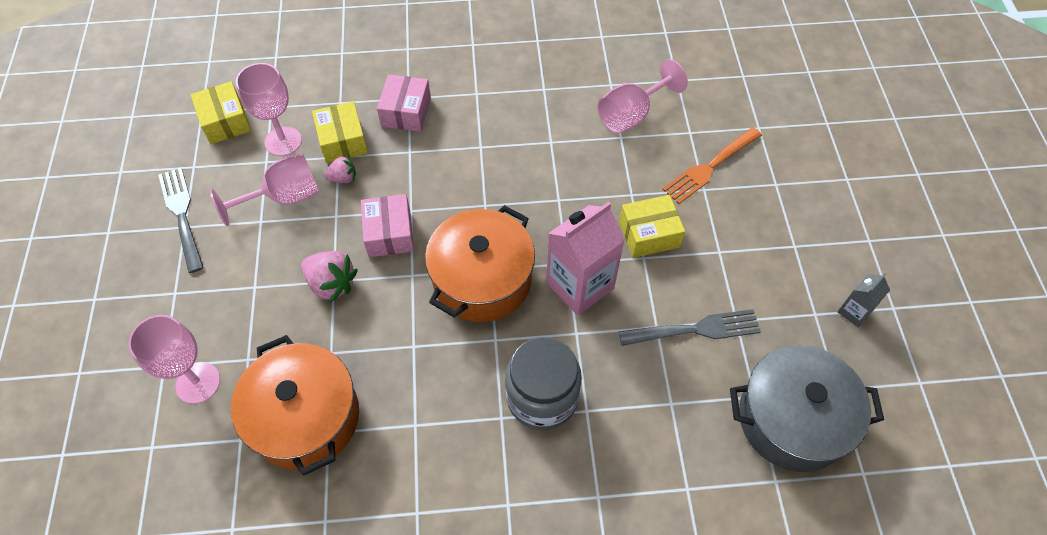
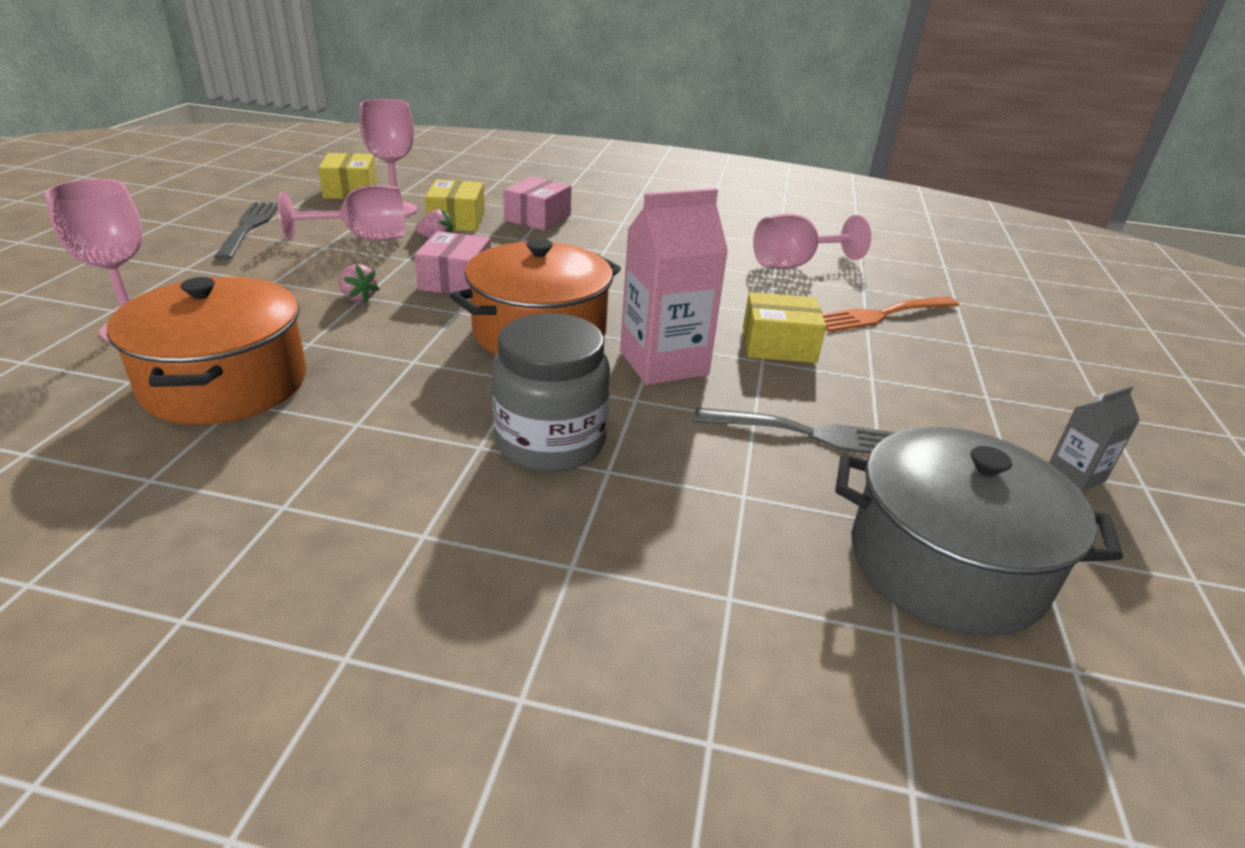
camera: 15 degrees right, 25 degrees down
pink strawberry [301,251,358,303] -> pink strawberry [339,264,380,303], size x0.59

